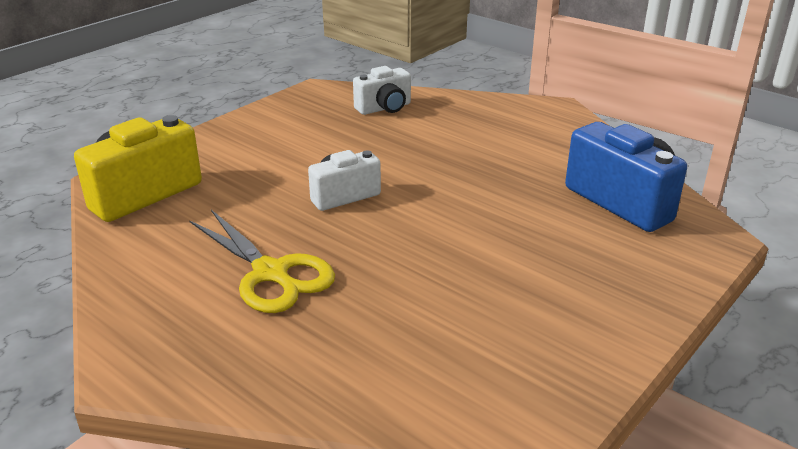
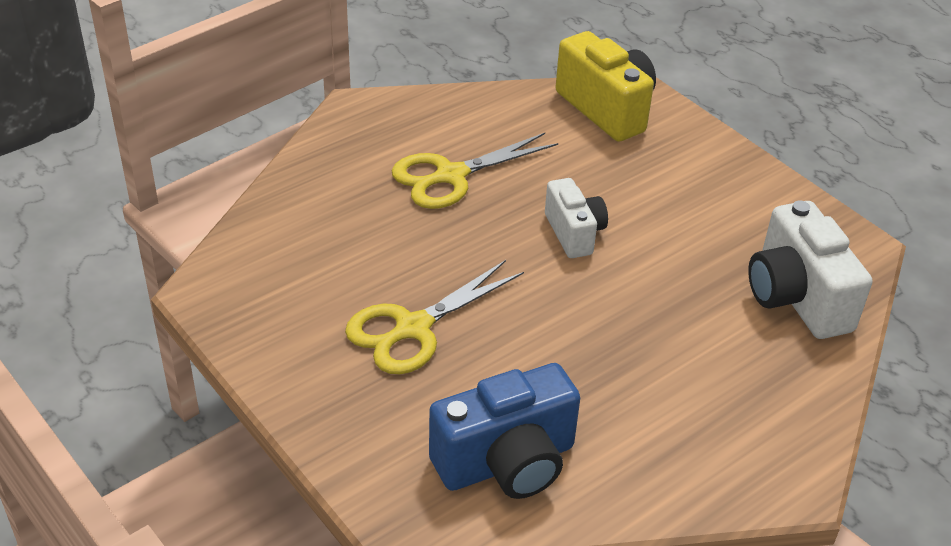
camera: 100 degrees right, 10 degrees up
white camera [353,66,411,115] -> white camera [748,200,872,339], size x1.61
none -> yellow scissors [345,260,524,374]

